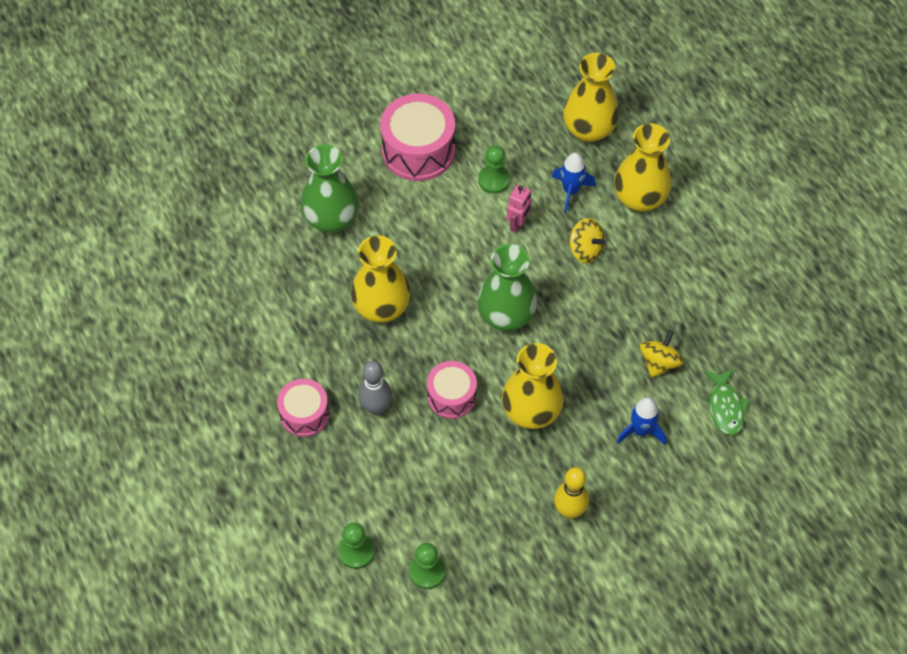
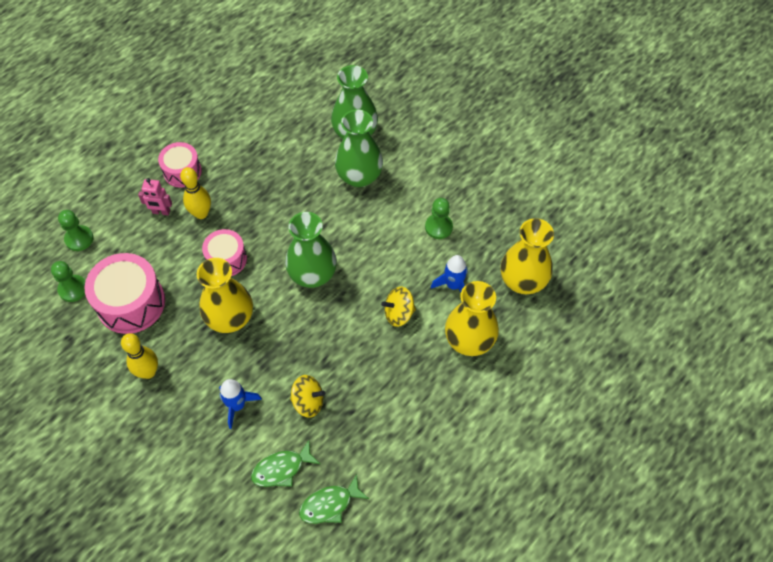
camera: 70 degrees right, 0 degrees up
yellow vase [351,235,411,323] -> none
grey bowling pin [358,361,392,415] -> yellow bowling pin [180,167,211,219]
pink drum [380,93,455,181] -> pink drum moved to [85,253,165,334]
pink robot [507,185,531,233] -> pink robot moved to [138,178,172,215]
yellow spinning top [570,218,606,263] -> yellow spinning top turned 60 degrees clockwise [381,287,416,327]
none -> green fish [299,474,369,524]
none -> green vase [335,109,383,187]

